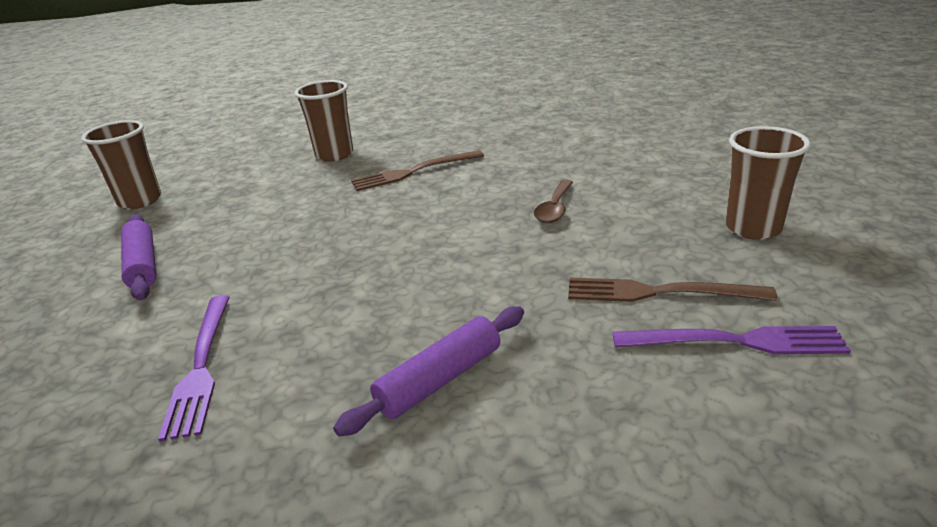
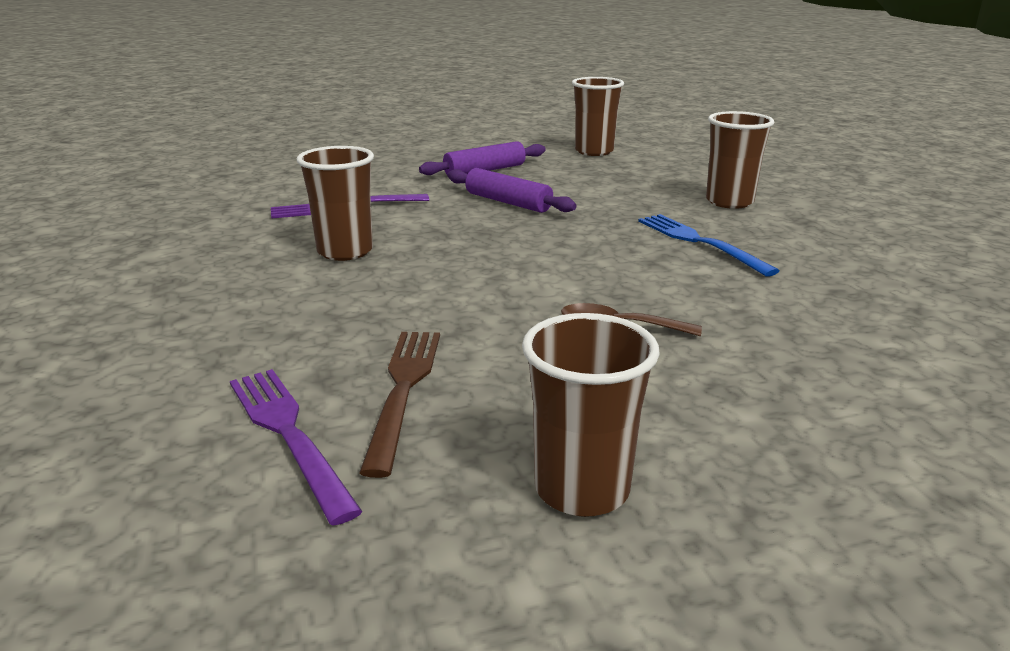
camera: 80 degrees right, 5 degrees down
purple rolling pin [333,306,524,437] -> purple rolling pin moved to [448,168,576,213]
brown fork [351,150,484,191] -> blue fork [638,214,780,277]
purple fork [613,326,851,354] -> purple fork turned 150 degrees clockwise [230,369,363,526]
none -> brown cup [297,146,374,261]

